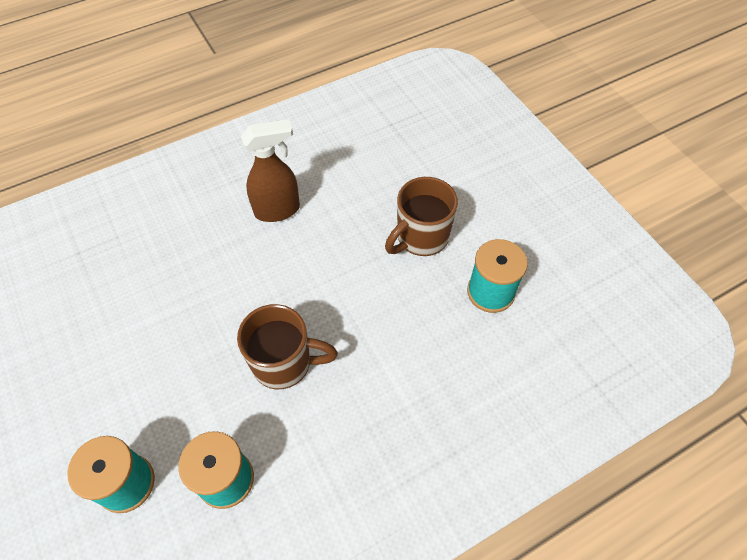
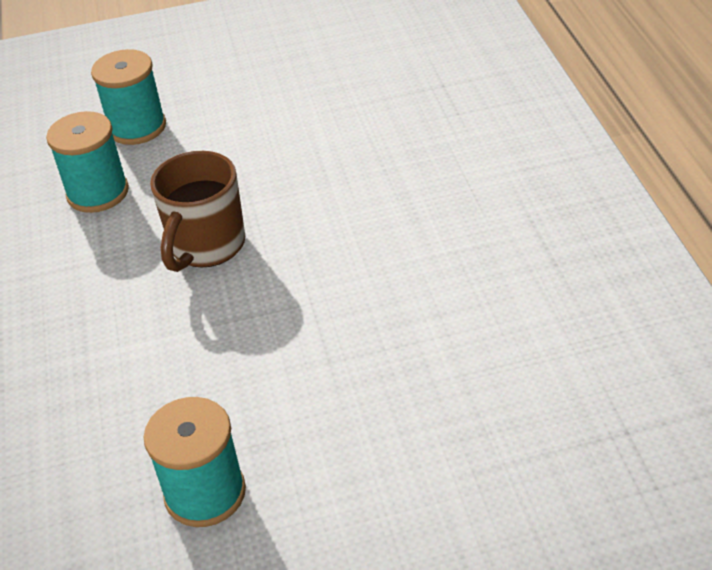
camera: 110 degrees right, 15 degrees down
brown spray bottle [241,119,300,222] -> none
brown mug [385,177,458,256] -> none

